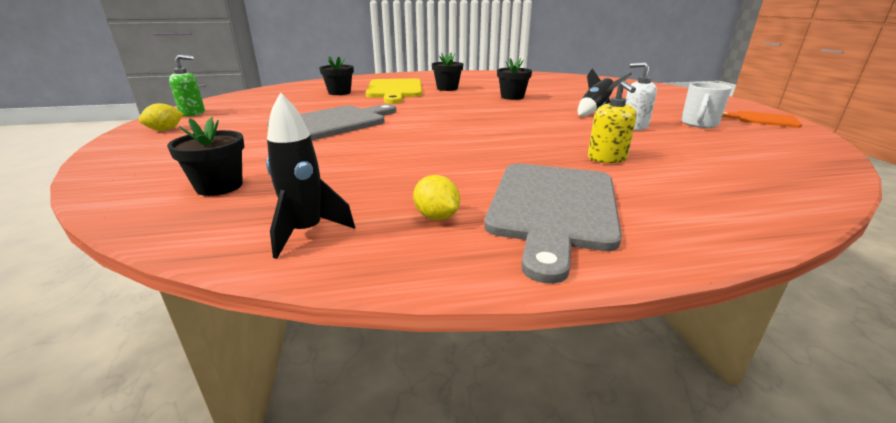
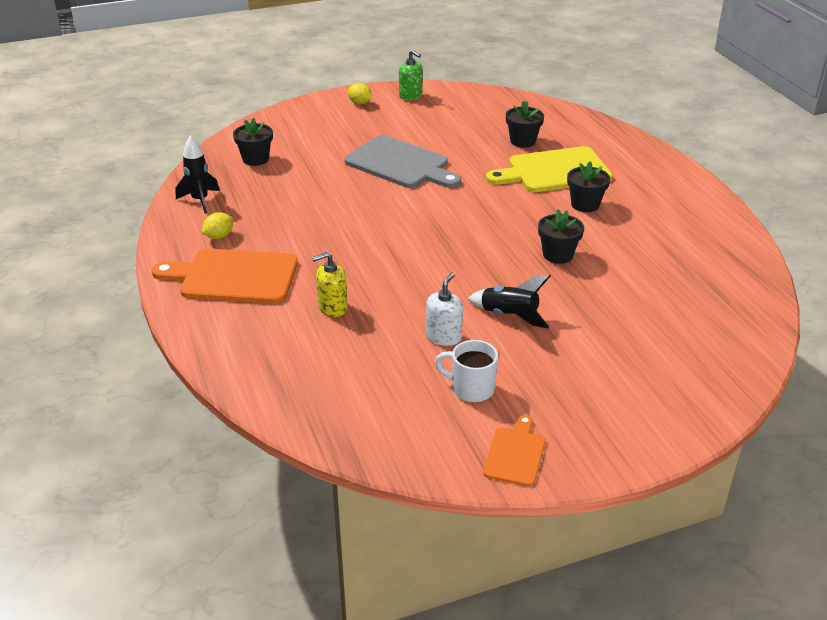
camera: 80 degrees right, 10 degrees up
grey cutting board [484,163,622,284] -> orange cutting board [152,249,298,304]

